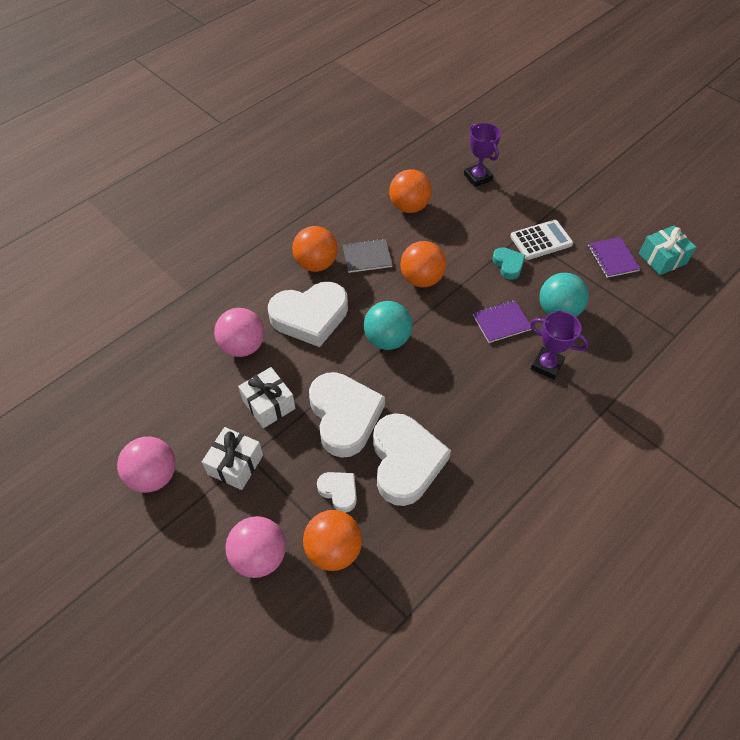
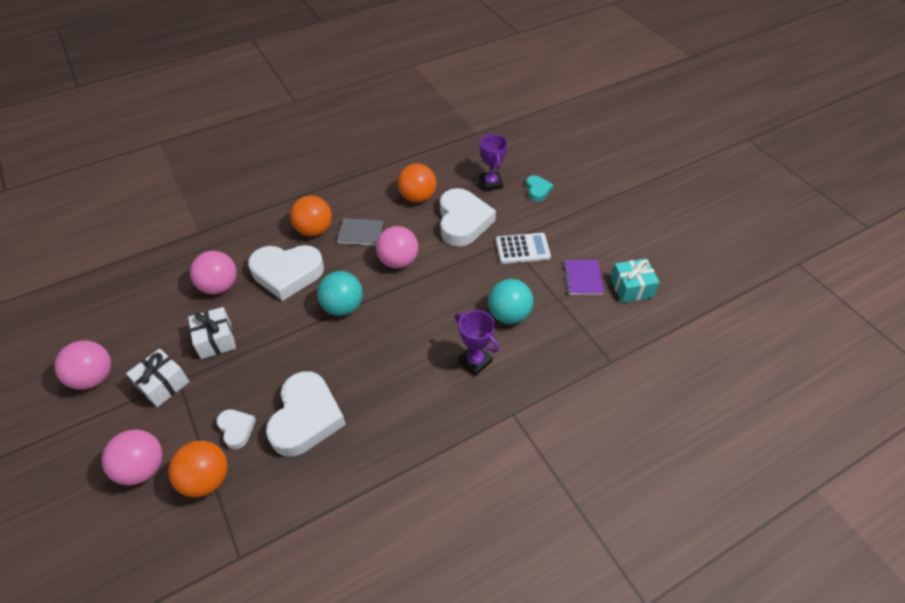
camera: 15 degrees right, 5 degrees down
white heart [309,372,385,458] -> white heart moved to [440,188,496,247]
orange ball [400,241,446,287] -> pink ball [376,226,418,268]
purple notebook [473,300,532,343] -> none
turquoise heart [492,247,525,280] -> turquoise heart moved to [526,175,553,202]

